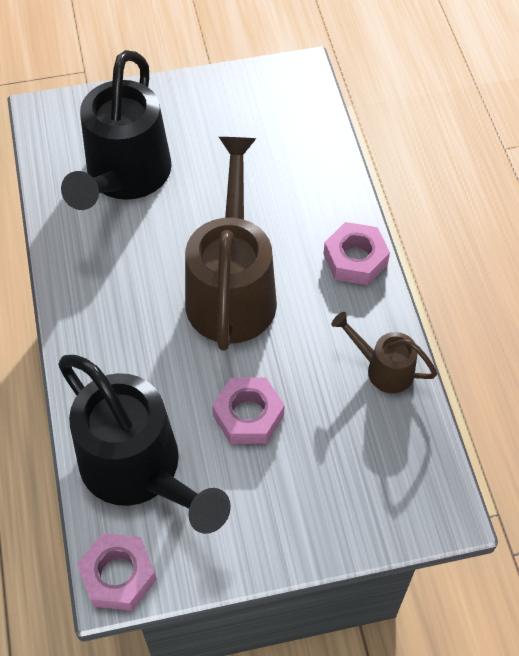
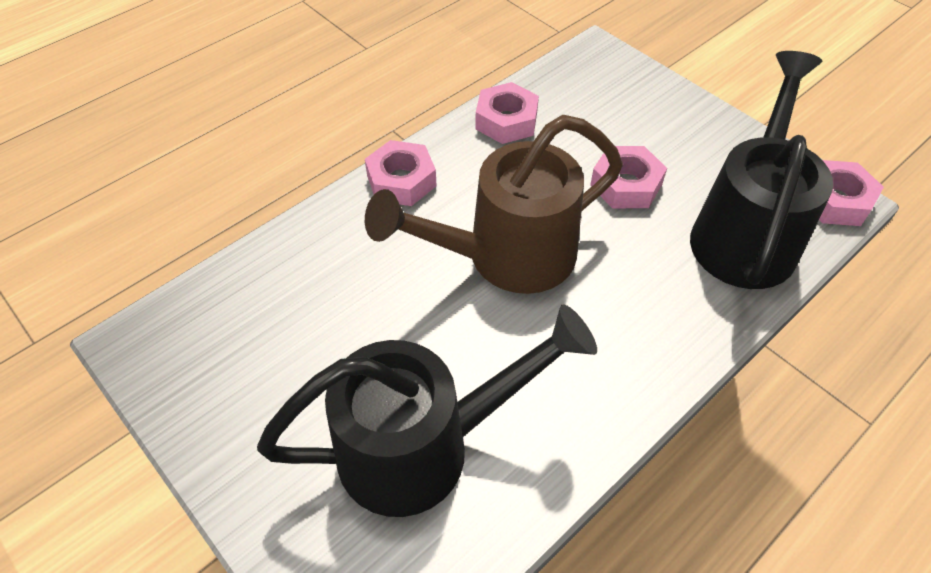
camera: 120 degrees left, 5 degrees down
brown watering can [331,312,437,393] -> pink nut [475,82,539,144]

